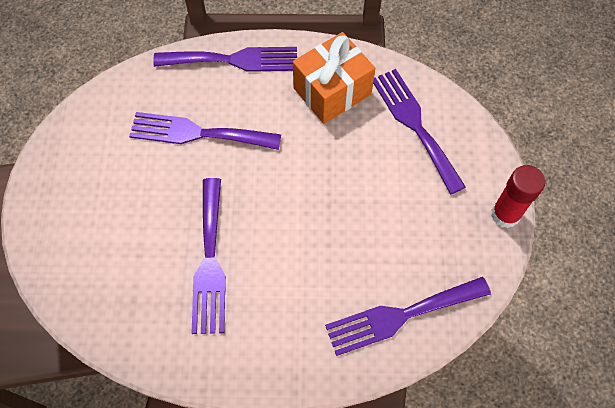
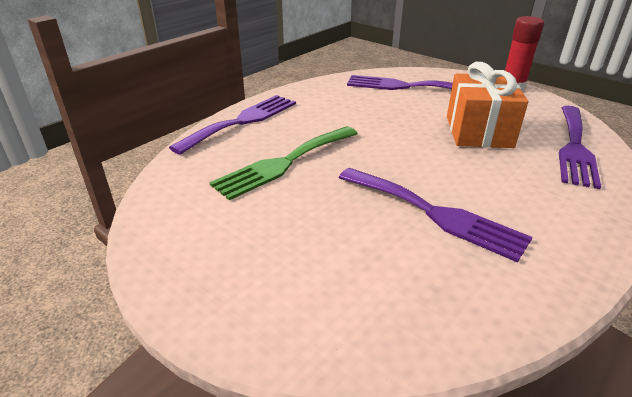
camera: 50 degrees left, 30 degrees down
purple fork [129,112,281,150] -> green fork [209,126,358,200]
orange gift [293,32,375,124] -> orange gift moved to [447,62,528,148]

